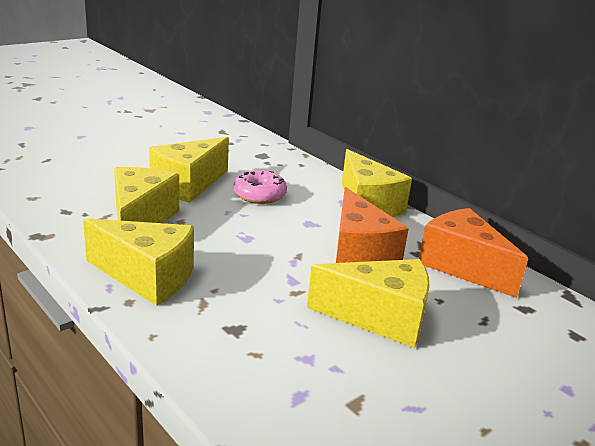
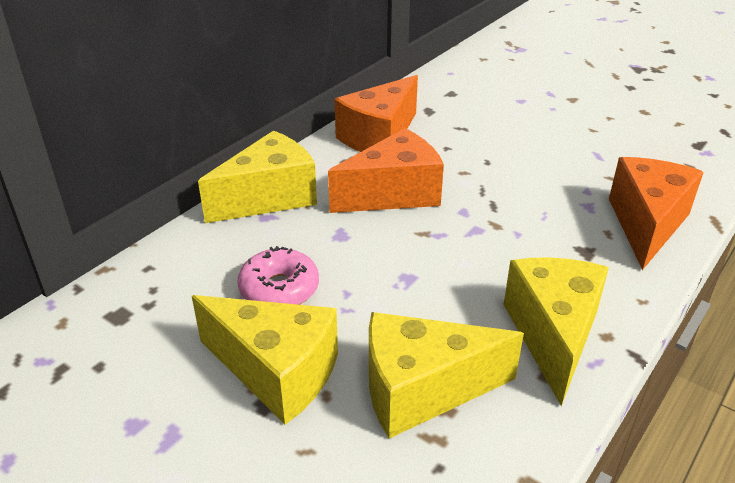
camera: 100 degrees left, 10 degrees up
yellow cheese [307,259,430,348] -> none
none -> orange cheese [609,157,704,270]

